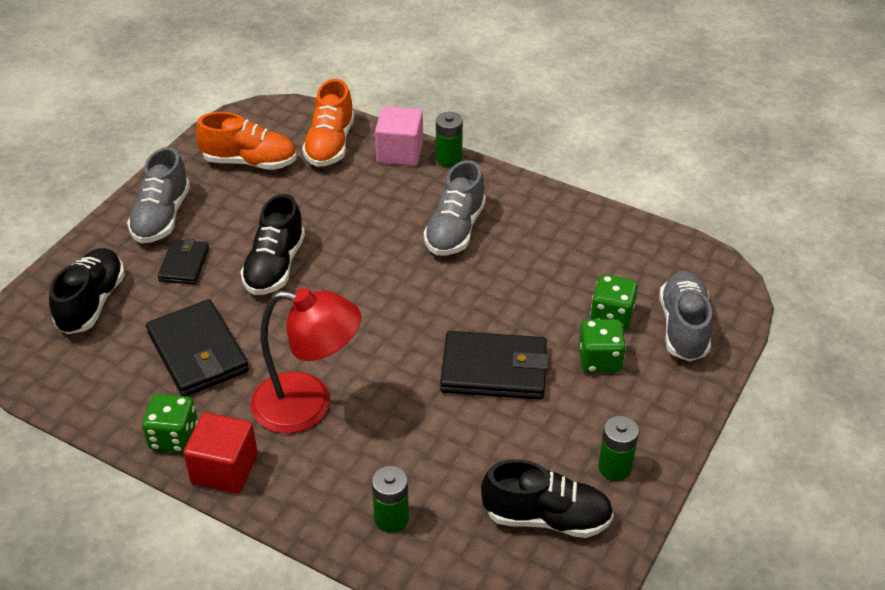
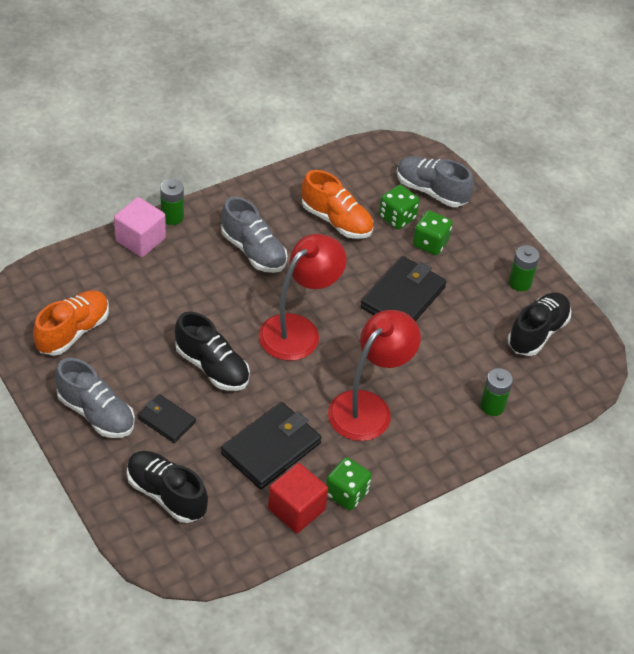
camera: 65 degrees left, 5 degrees up
black wallet [146,299,249,396] -> black wallet turned 45 degrees counterclockwise [221,402,322,489]
red cube [183,412,258,494] -> red cube moved to [268,463,328,533]
orange shoe [302,79,354,167] -> orange shoe moved to [302,170,373,239]
none -> red lamp [259,234,346,361]

